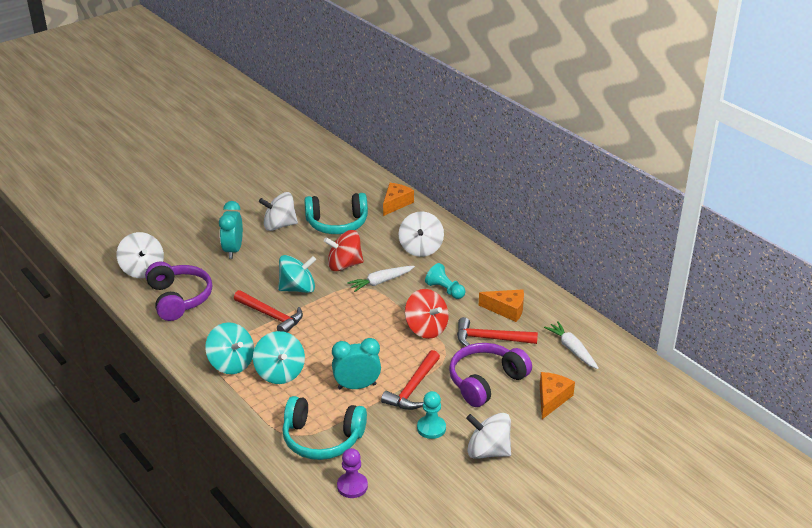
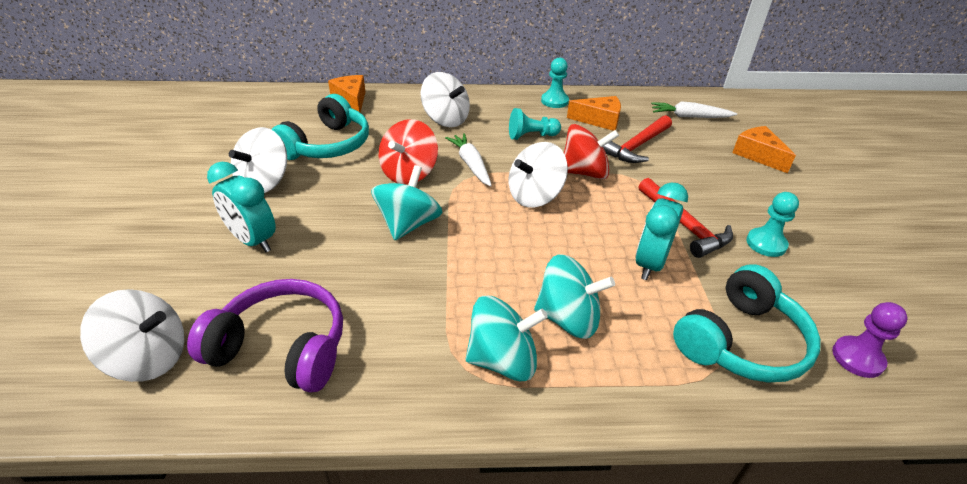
camera: 55 degrees left, 5 degrees up
red hammer [234,290,303,332] -> none
white carrot [347,266,415,292] -> white carrot turned 150 degrees clockwise [445,133,492,187]
purple headphones [449,343,532,407] -> none
white spinning top [466,413,511,459] -> white spinning top moved to [509,142,568,207]
orange cheese [479,289,524,322] -> orange cheese turned 45 degrees clockwise [567,96,621,131]
none -> turquoise pawn [541,57,569,108]

